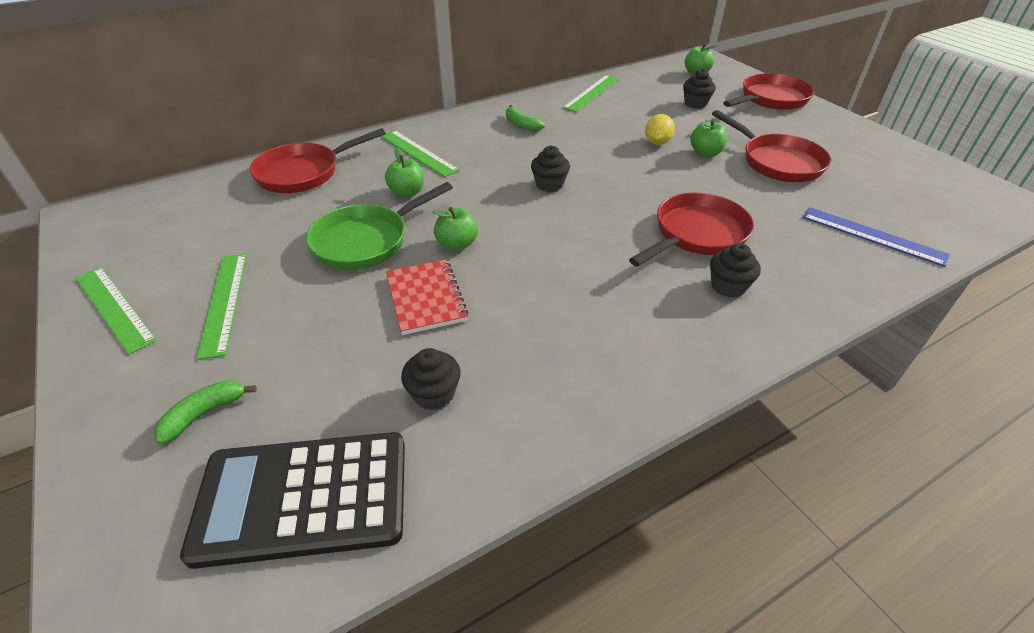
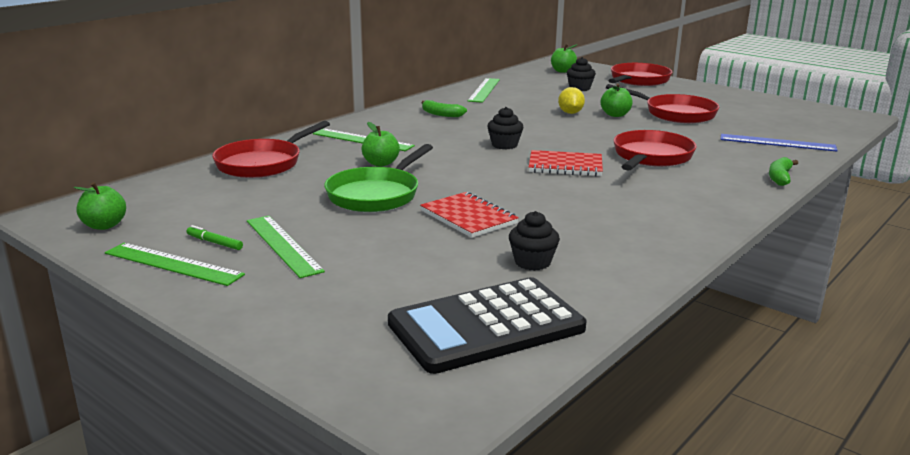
camera: 20 degrees left, 20 degrees down
green banana [153,380,257,445] -> green banana moved to [769,157,798,186]
green apple [432,207,478,251] -> green apple moved to [74,182,126,230]
black cupcake [710,243,761,298] -> none
none -> green marker [187,225,243,250]
none -> red notebook [529,150,603,176]

